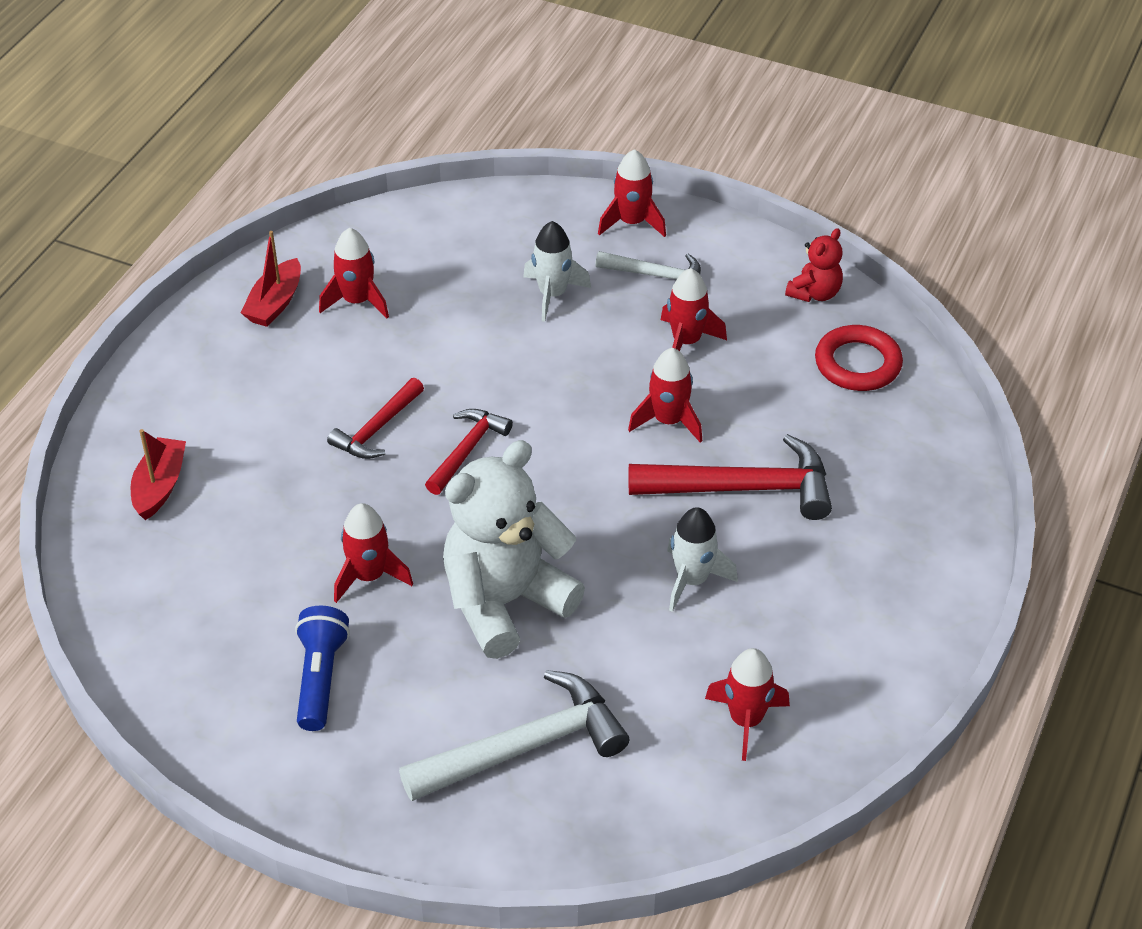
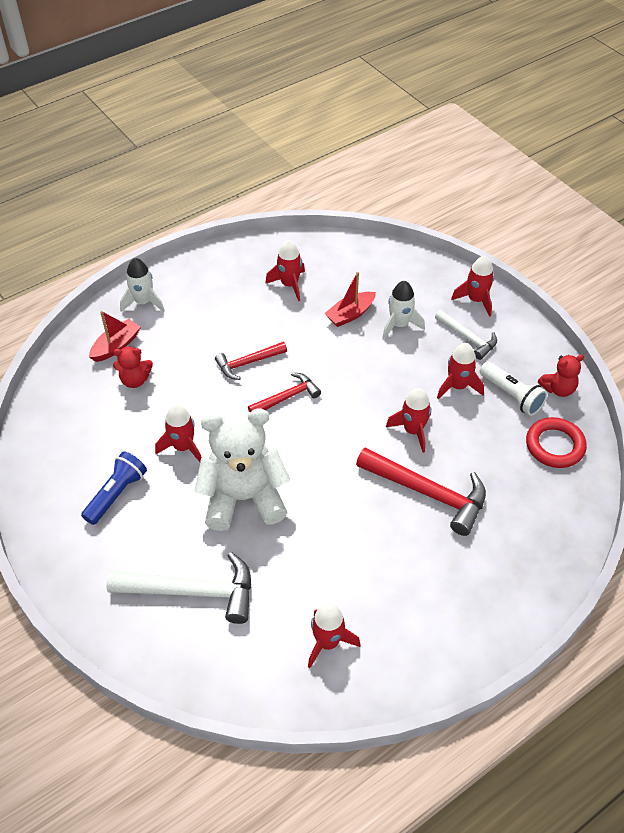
camera: 30 degrees right, 5 degrees up
red boat [241,231,301,327] -> red boat moved to [324,272,376,327]
white rocket [667,507,738,612] -> white rocket moved to [120,258,165,312]
none -> red teddy bear [113,346,153,388]
none -> white flashlight [480,361,548,416]

